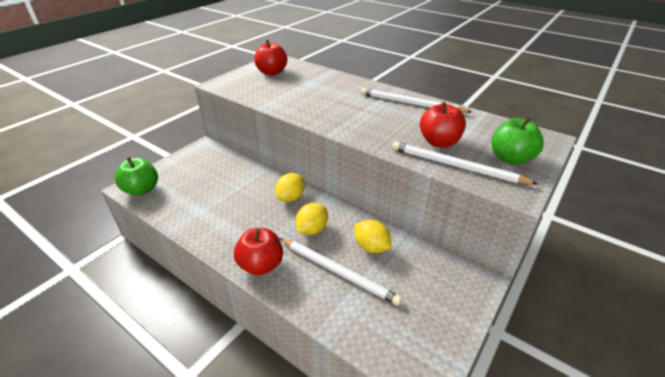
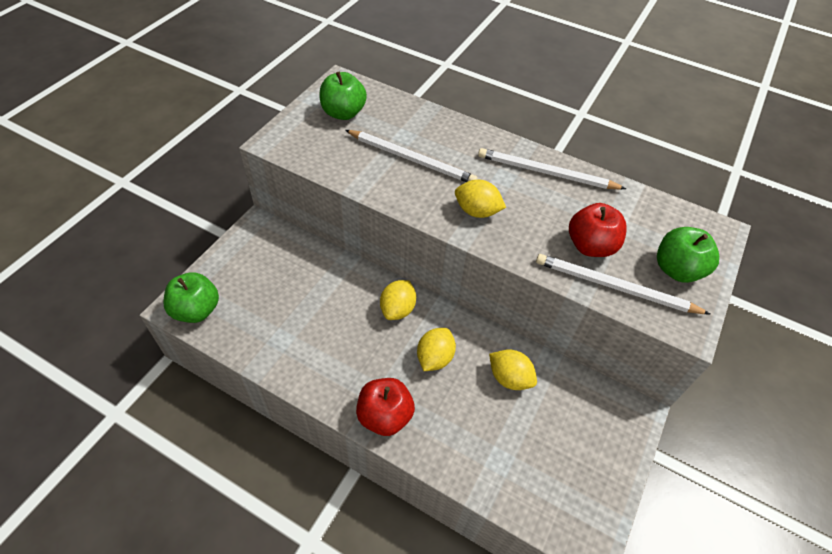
camera: 10 degrees left, 15 degrees up
red apple [254,40,287,75] -> green apple [320,72,367,120]
white pencil [280,238,402,306] -> white pencil moved to [345,130,478,182]
none -> yellow lemon [455,180,506,218]

